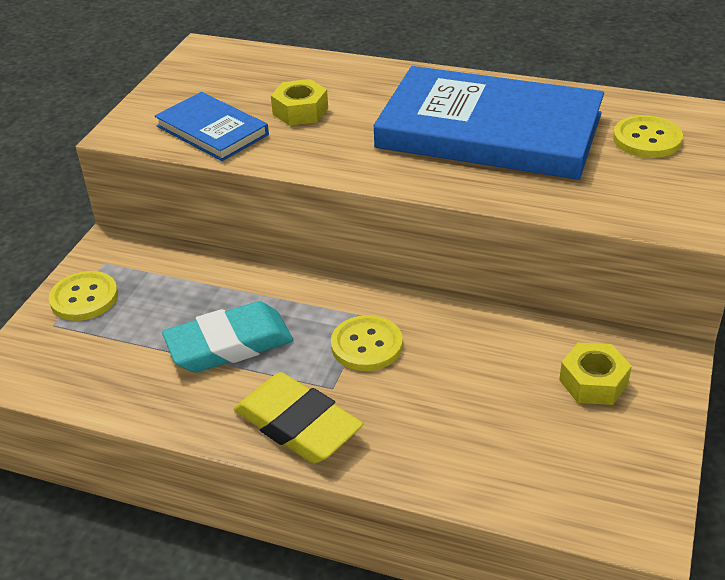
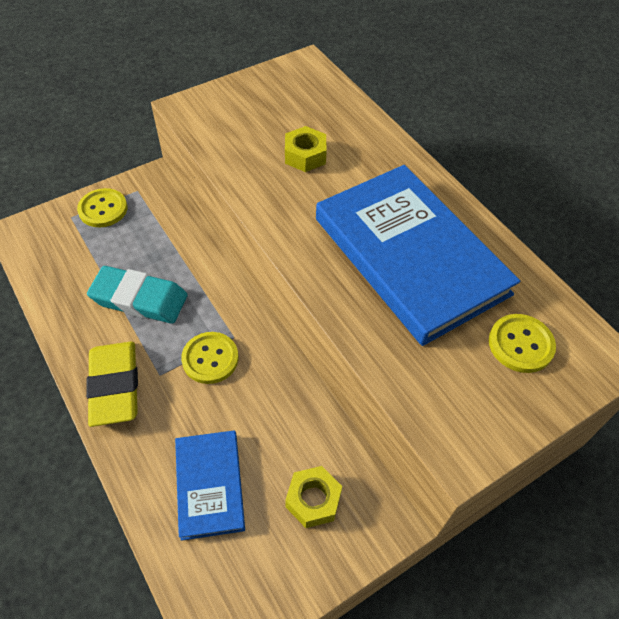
camera: 35 degrees right, 15 degrees up
blue book [155,92,269,161] -> blue book moved to [175,430,245,541]

